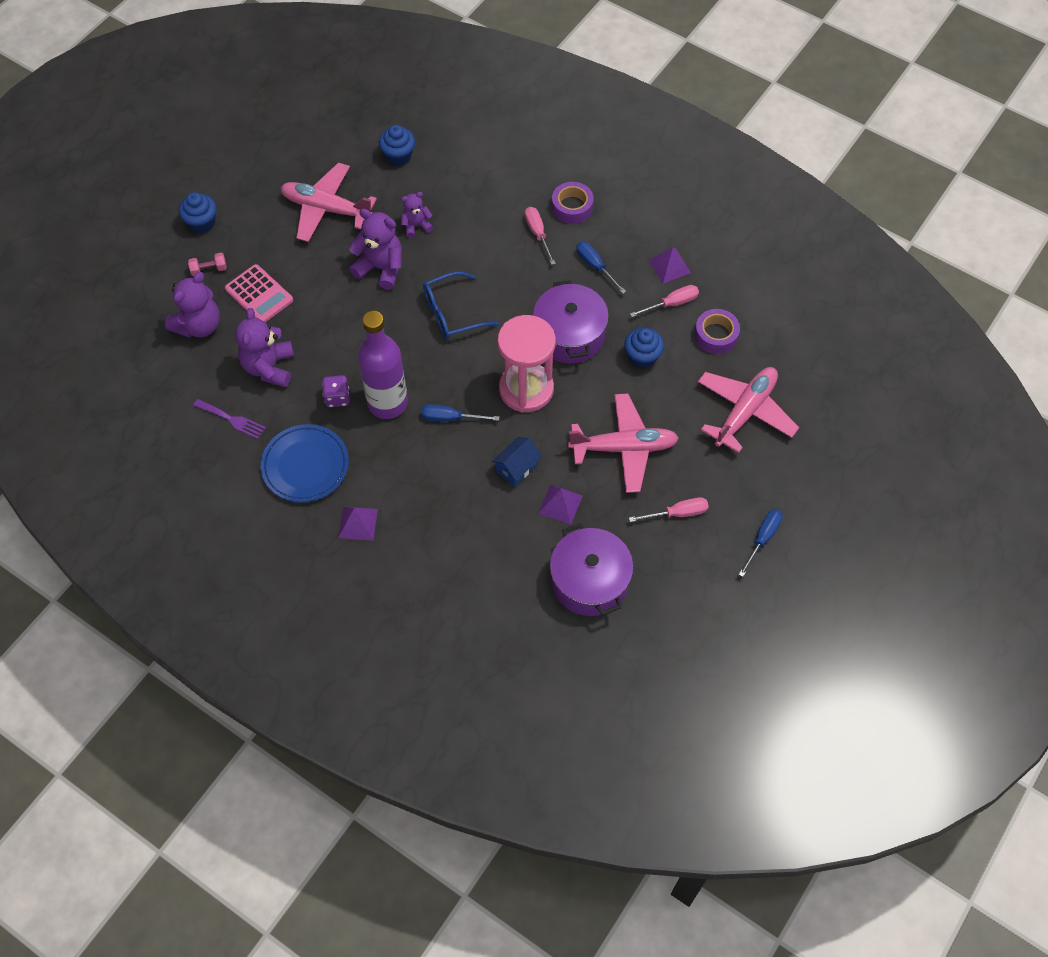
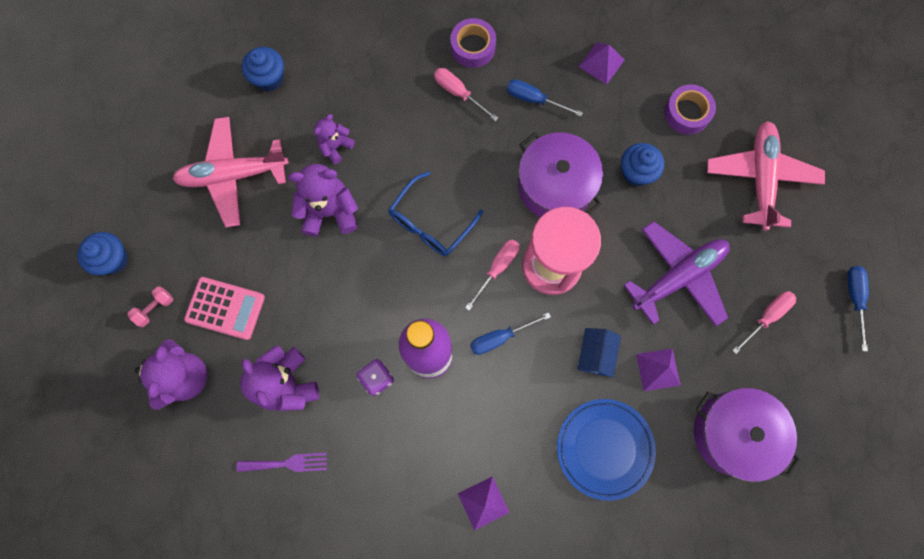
camera: 30 degrees left, 15 degrees up
blue plate [261,424,349,502] -> blue plate moved to [557,399,656,501]
pink plane [568,393,679,493] -> purple plane [624,221,730,326]
pink screwdriver [630,285,699,317] -> pink screwdriver moved to [465,240,519,311]

